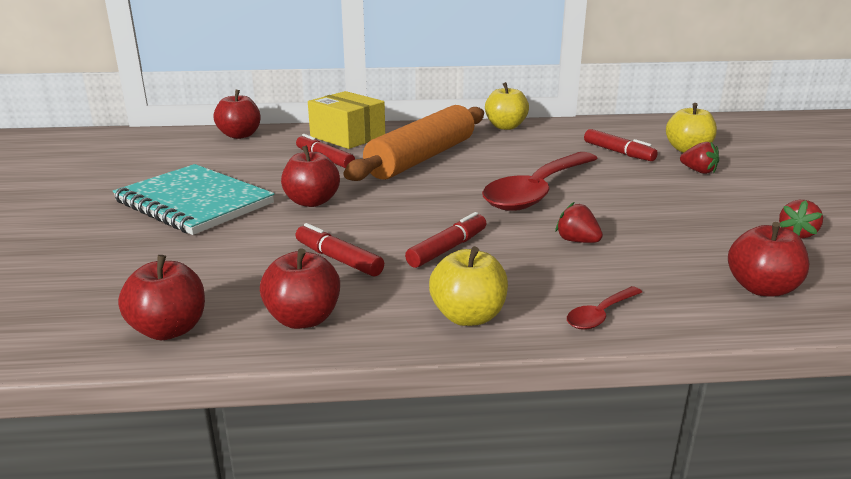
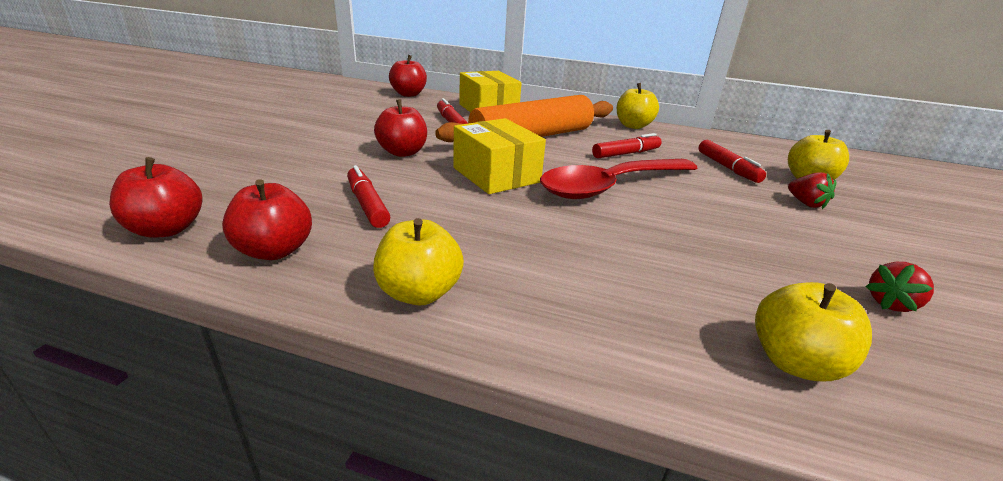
camera: 20 degrees right, 5 degrees up
turquoise notebook [112,164,274,235] -> none
red marker [405,212,486,268] -> red marker moved to [592,133,662,159]
red strawberry [555,202,603,243] -> none
red spoon [567,286,642,330] -> none
red apple [728,222,809,296] -> yellow apple [755,282,872,382]
none -> yellow box [453,118,546,194]

